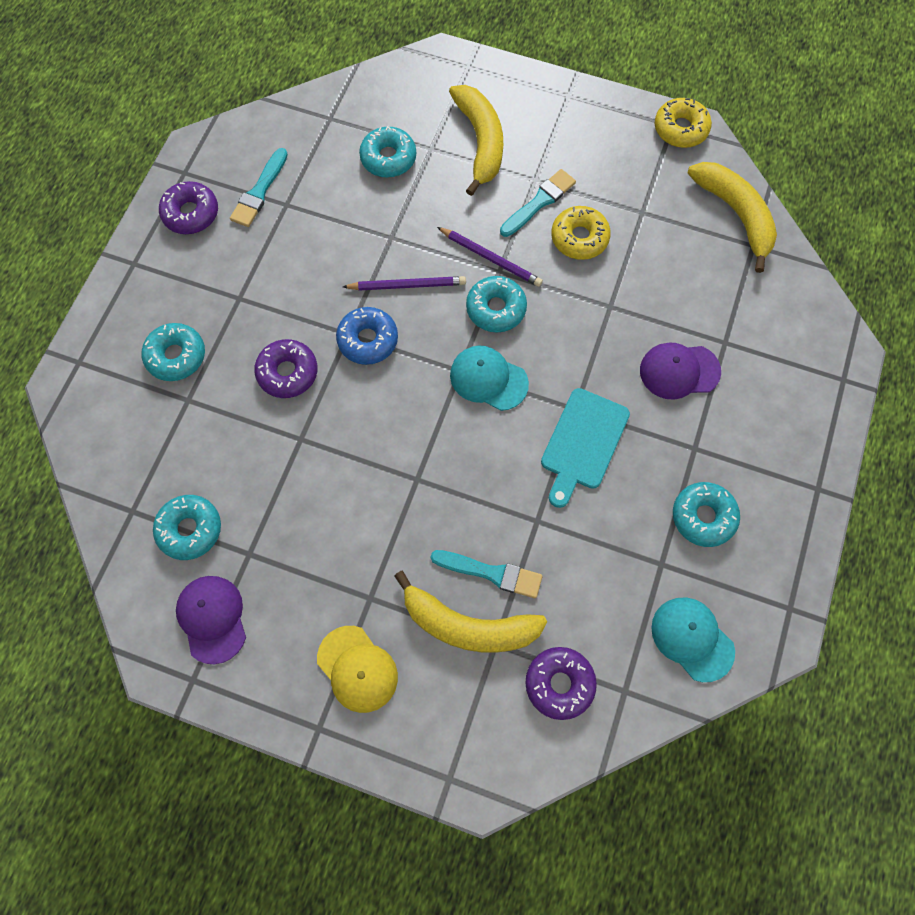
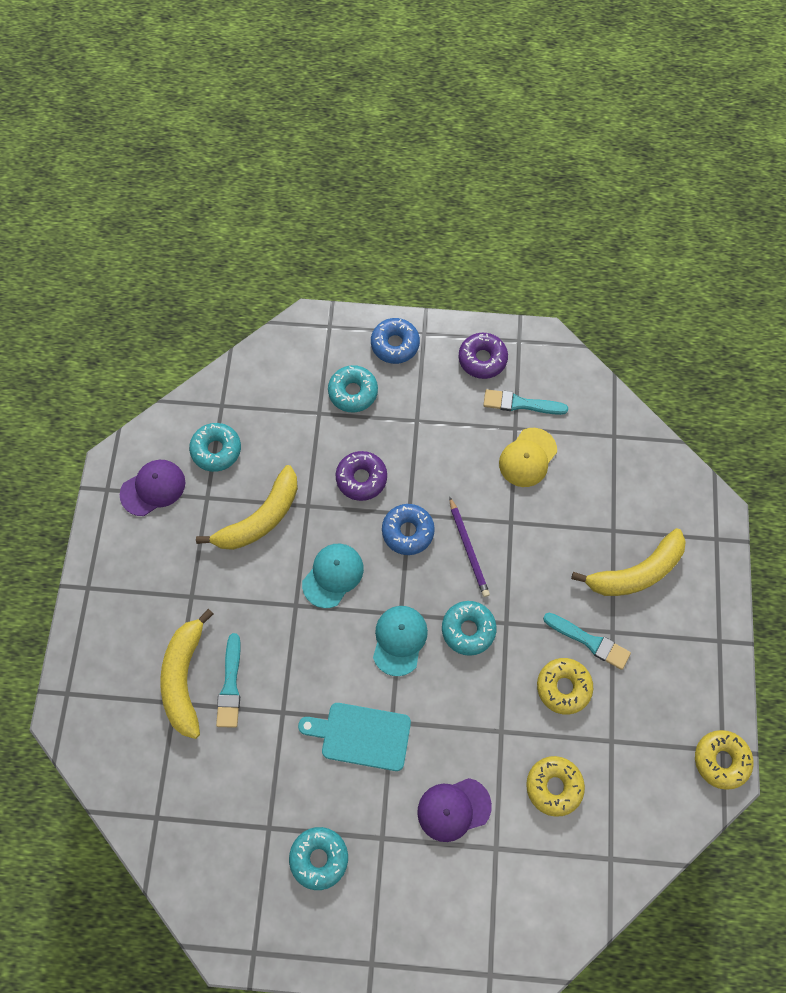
camera: 75 degrees right, 0 degrees up
yellow cap [317,626,398,713] -> yellow cap moved to [499,428,557,487]
turquoise donut [359,126,416,178] -> none
purple pencil [437,227,543,287] -> none
purple donut [525,647,597,720] -> none
purple cap [640,342,721,400] -> purple cap turned 90 degrees counterclockwise [417,778,492,842]
turquoise cap [651,597,735,682] -> turquoise cap moved to [302,544,364,608]
yellow banana [688,162,777,273] -> yellow banana moved to [196,465,298,550]
none -> blue donut [371,318,420,364]
none -> yellow donut [526,756,585,817]

